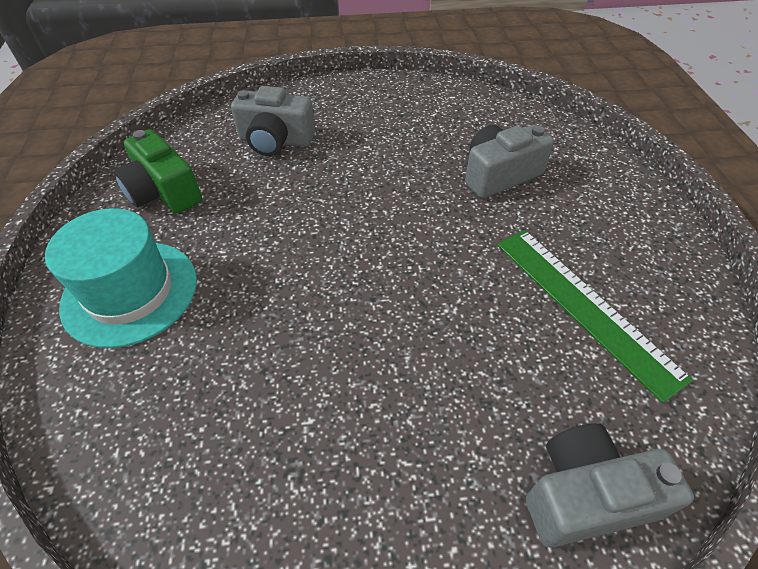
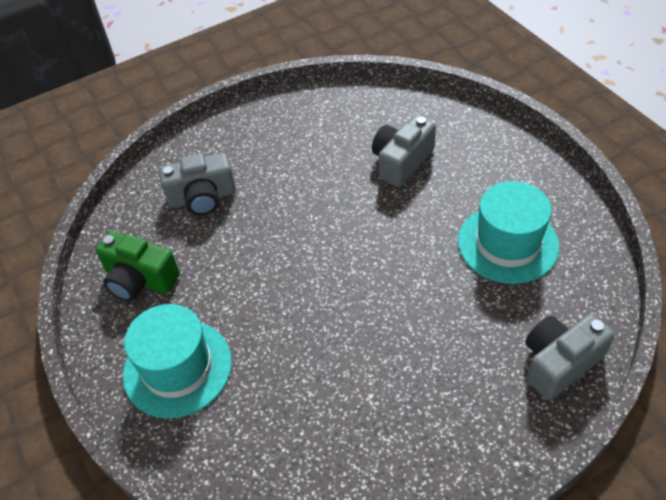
camera: 20 degrees left, 0 degrees up
green ruler [497,230,693,403] -> turquoise hat [458,181,559,284]

